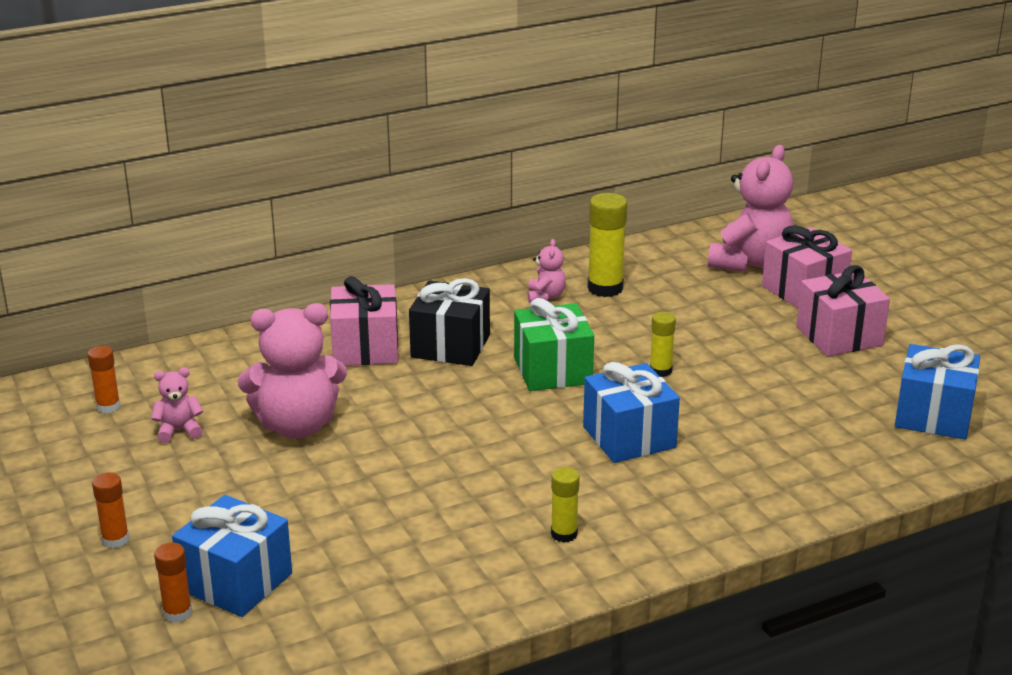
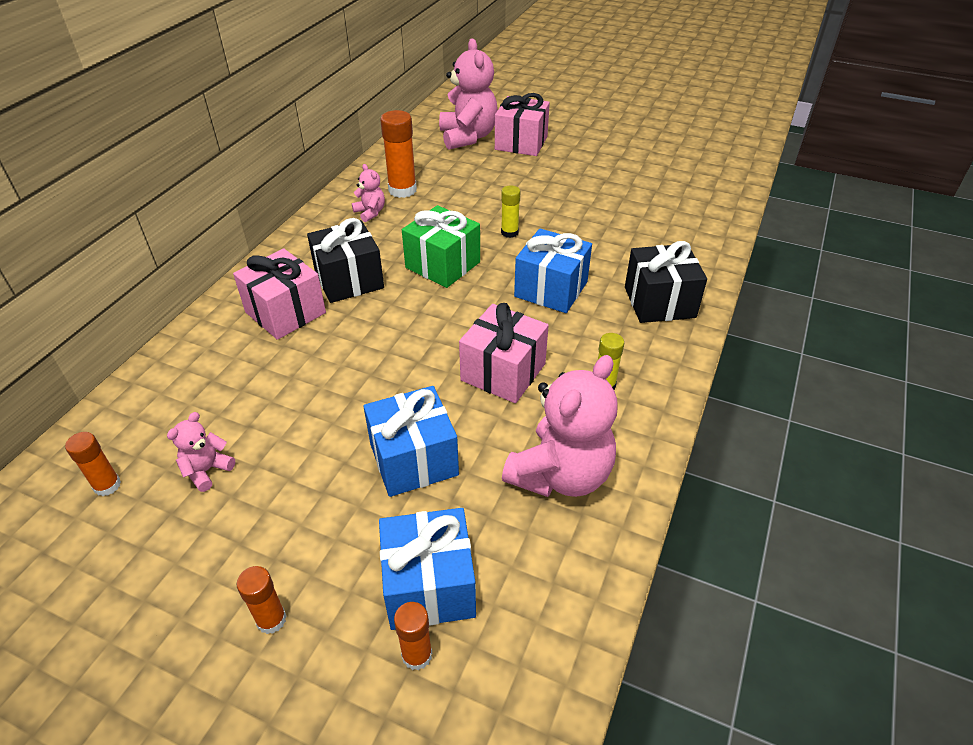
camera: 40 degrees left, 15 degrees up
pink teddy bear [238,303,347,438] -> pink teddy bear moved to [502,355,618,497]
yellow glue stick [588,193,627,297] -> orange glue stick [380,110,417,198]
pink gift [796,265,890,357] -> pink gift moved to [459,303,549,403]
blue gift [895,344,980,439] -> blue gift moved to [363,386,459,497]
none -> black gift [625,241,707,323]

